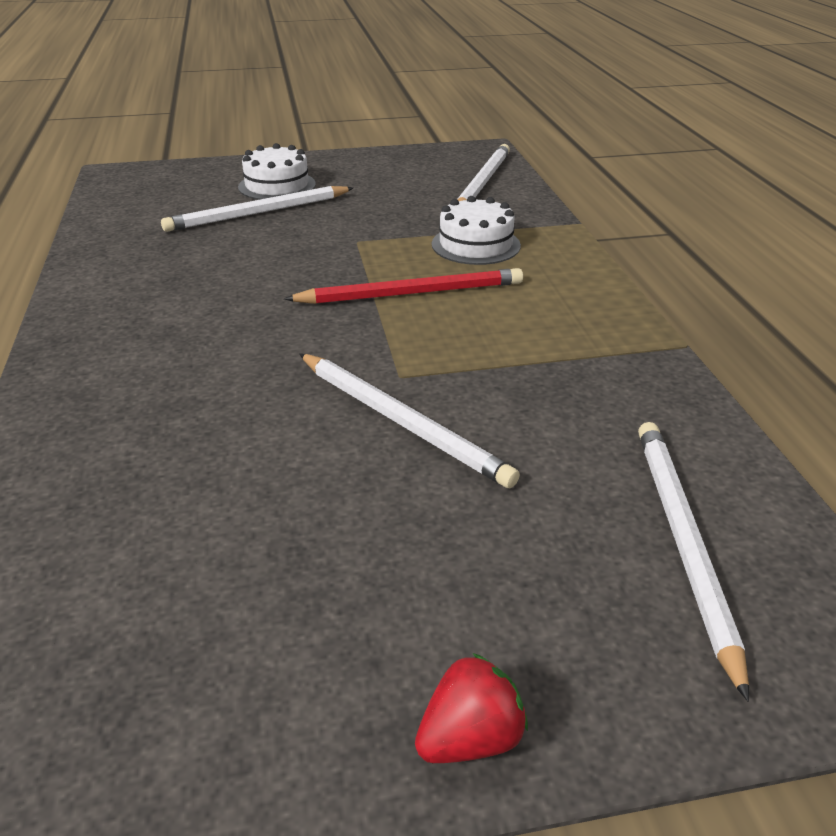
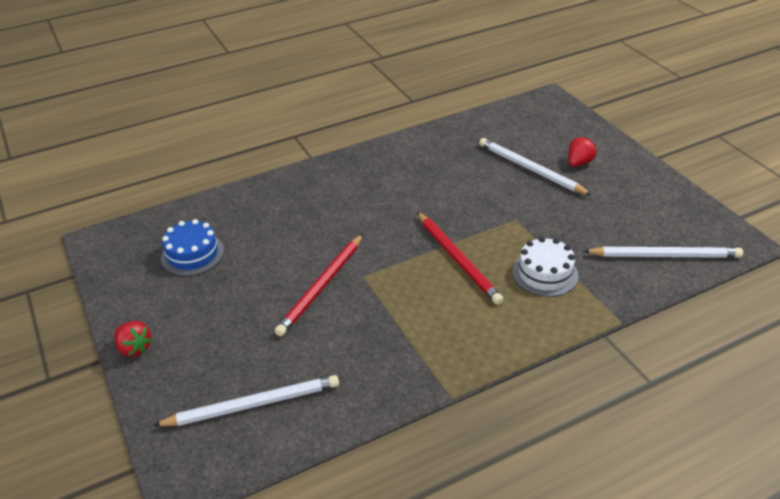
camera: 75 degrees right, 5 degrees up
white cake [238,143,316,200] -> red strawberry [568,137,597,167]
white pencil [299,353,520,488] -> red pencil [275,234,363,336]
none -> blue cake [161,219,224,276]

